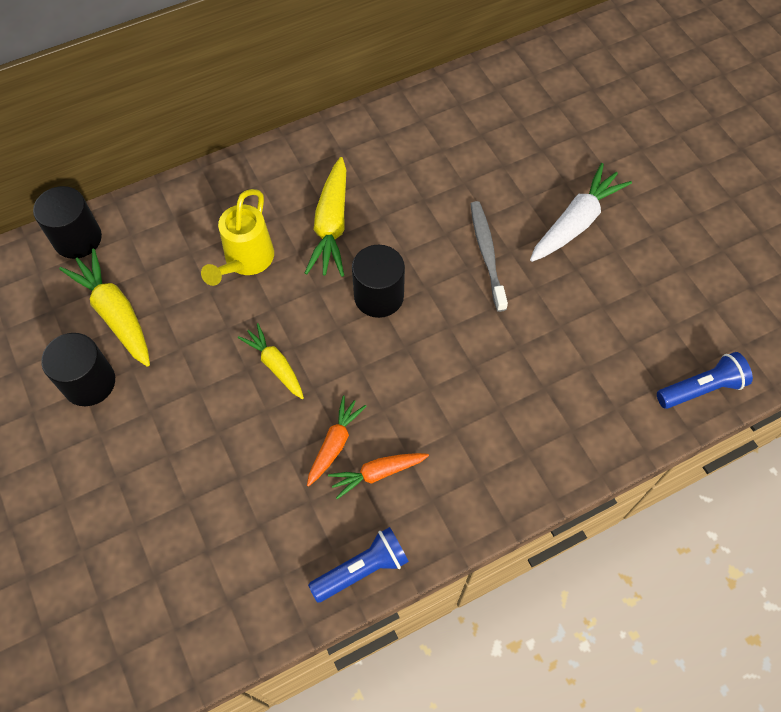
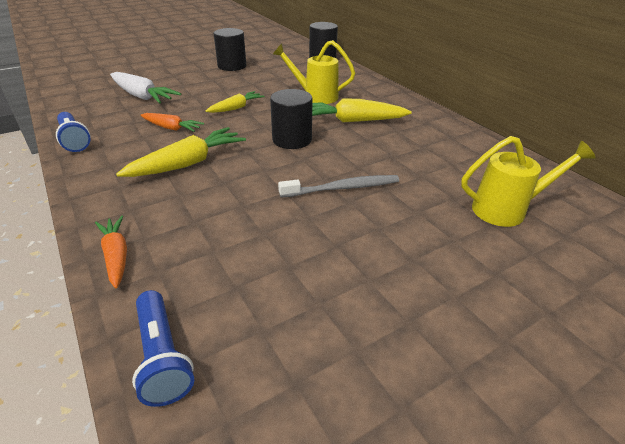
camera: 85 degrees right, 25 degrees down
yellow carrot [59,248,150,367] -> yellow carrot moved to [116,127,246,177]
orange carrot [328,453,429,499] -> orange carrot moved to [95,216,127,288]
white carrot [530,163,632,262] -> white carrot moved to [110,72,181,104]
none -> yellow watering can [461,136,596,227]

